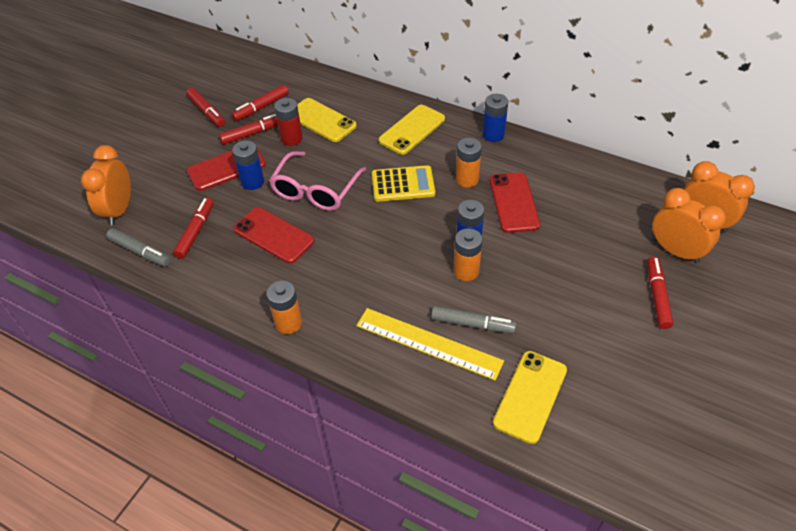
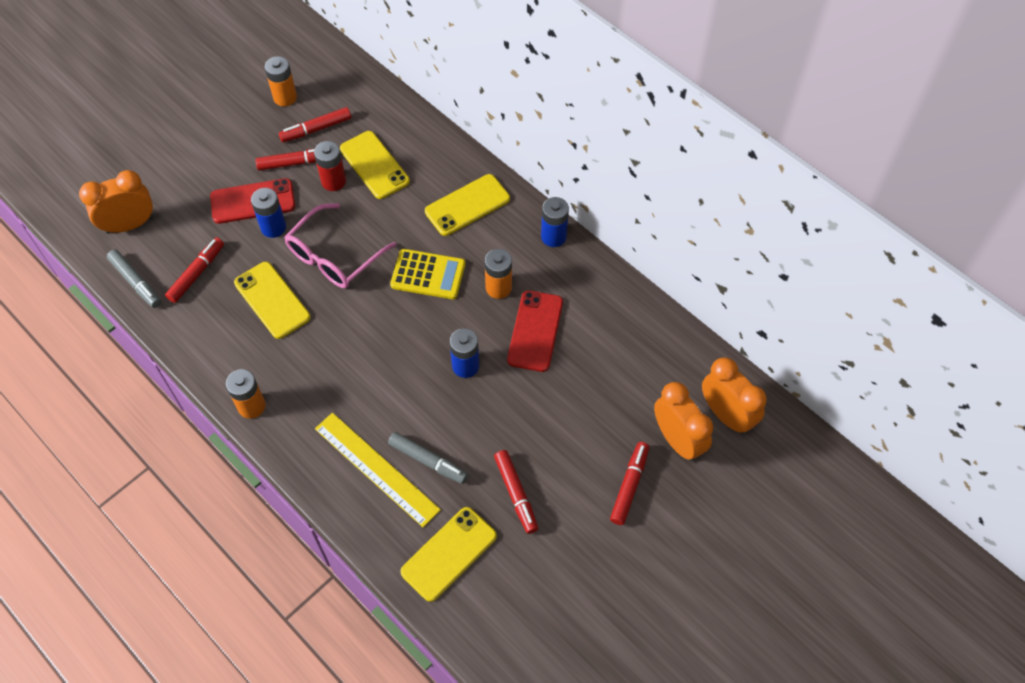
camera: 15 degrees right, 10 degrees up
orange clock [81,145,131,225] -> orange clock turned 45 degrees clockwise [79,170,153,234]
red marker [186,88,225,127] -> red marker moved to [494,450,538,534]
red phone [233,207,314,264] -> yellow phone [234,262,311,339]
orange battery [453,228,483,281] -> orange battery moved to [265,56,297,106]

